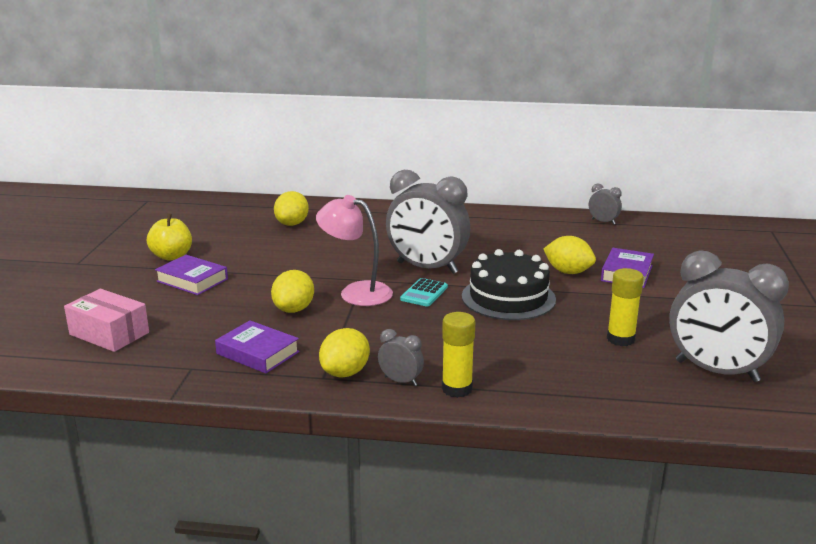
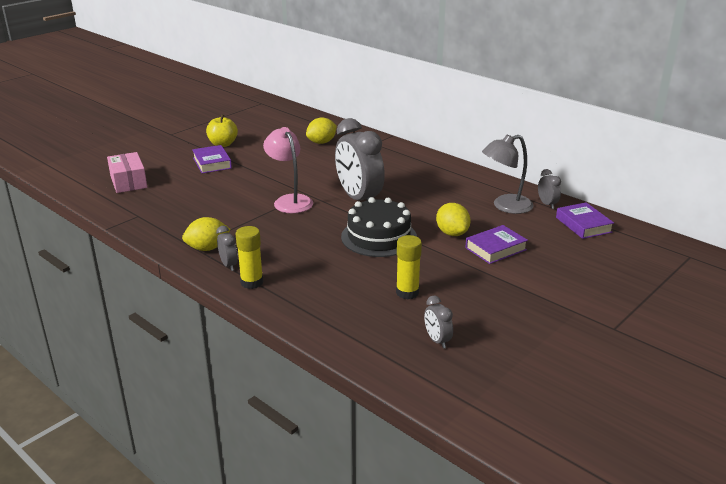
camera: 35 degrees right, 5 degrees up
purple book [215,320,300,374] -> purple book moved to [556,202,614,239]
yellow lemon [271,270,314,313] -> none
turquoise calculator [400,278,448,307] -> none
grey clock [669,250,789,382] -> grey clock [424,296,453,349], size x0.44
none -> grey lamp [482,135,534,214]

